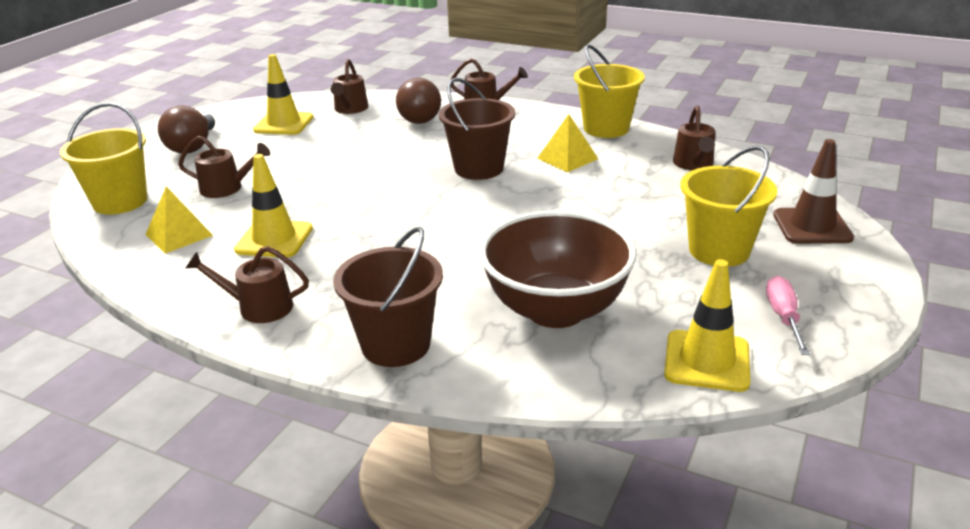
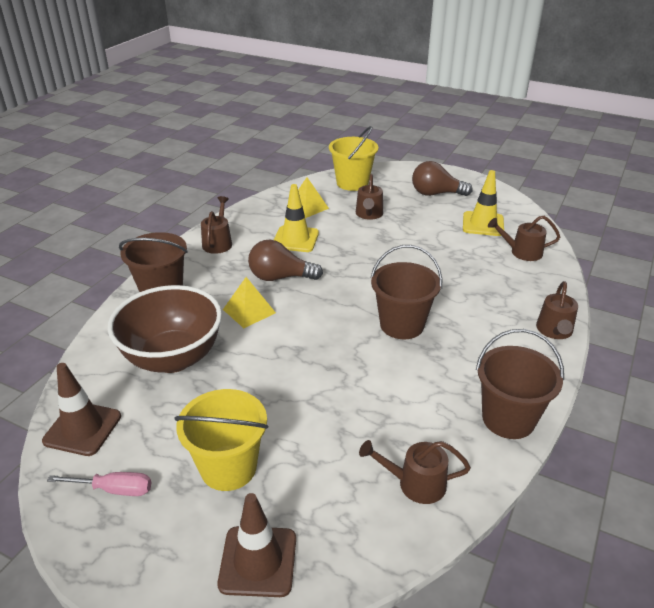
camera: 90 degrees right, 5 degrees up
brown light bulb [396,78,441,124] -> brown light bulb moved to [248,240,323,281]
yellow pyramid [537,114,598,172] -> yellow pyramid moved to [223,277,276,328]
yellow bucket [574,45,645,138] -> brown bucket [476,329,564,439]
yellow traffic cone [664,259,750,392] -> brown traffic cone [42,363,121,456]

